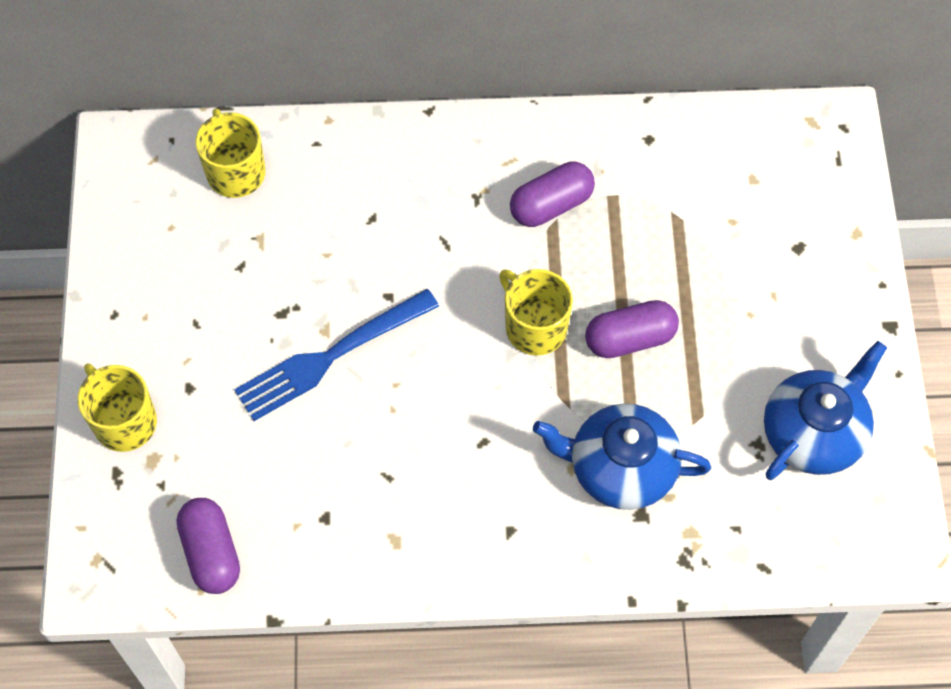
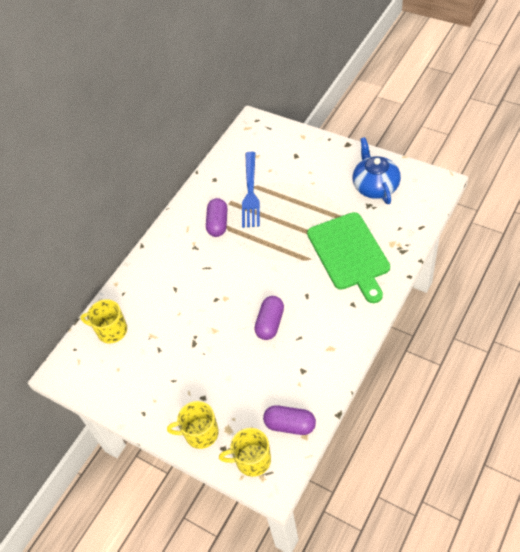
camera: 50 degrees left, 10 degrees down
blue fork [234,289,439,421] -> blue fork moved to [242,152,260,228]
yellow mug [499,269,573,356] -> yellow mug moved to [219,428,271,477]
blue teapot [533,403,711,510] -> green cutting board [307,212,390,303]
purple capsule [585,300,679,358] -> purple capsule moved to [254,296,284,340]

